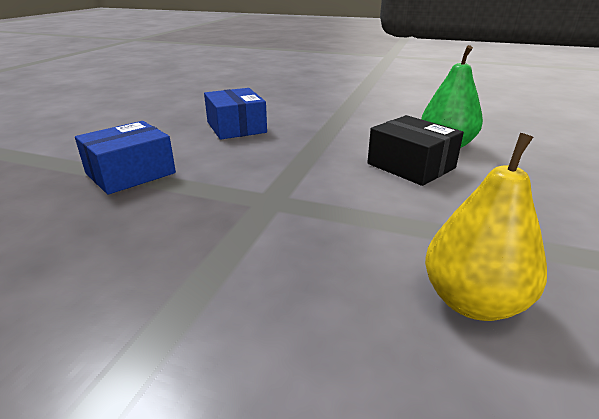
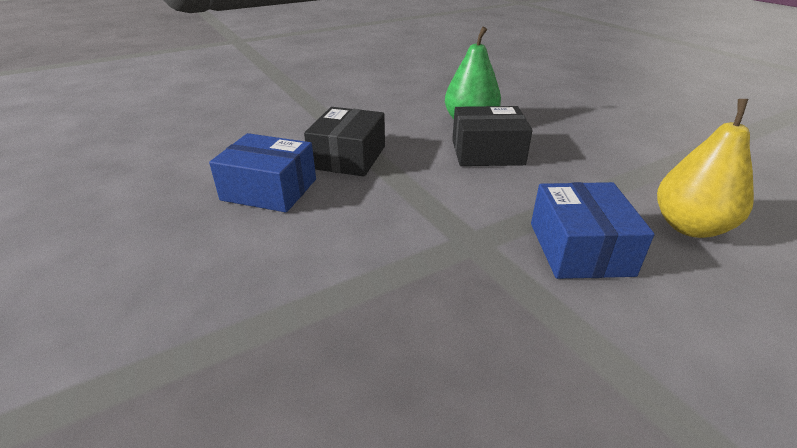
camera: 50 degrees left, 5 degrees up
blue box [75,121,176,195] -> blue box moved to [531,182,655,279]
none -> black box [304,107,385,177]

